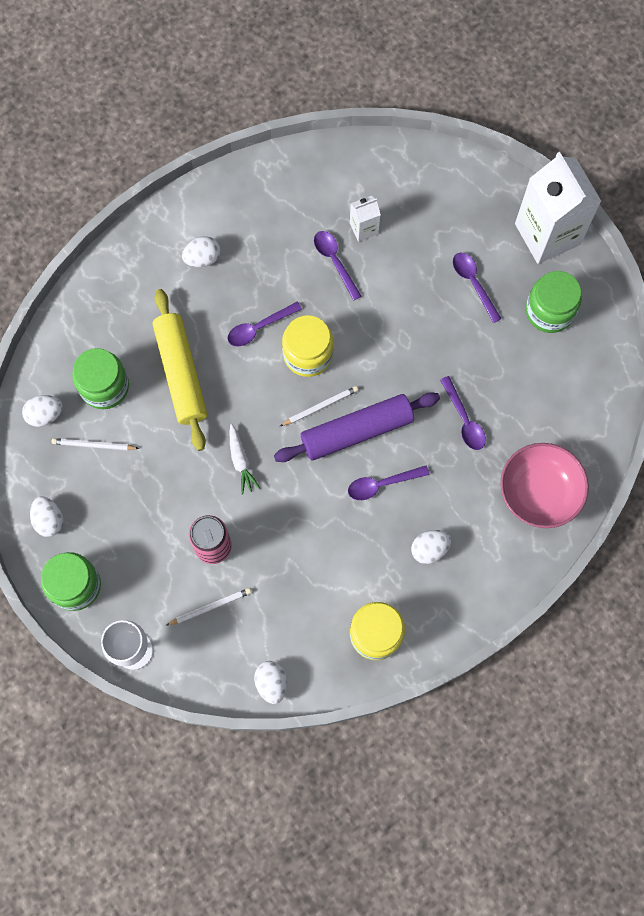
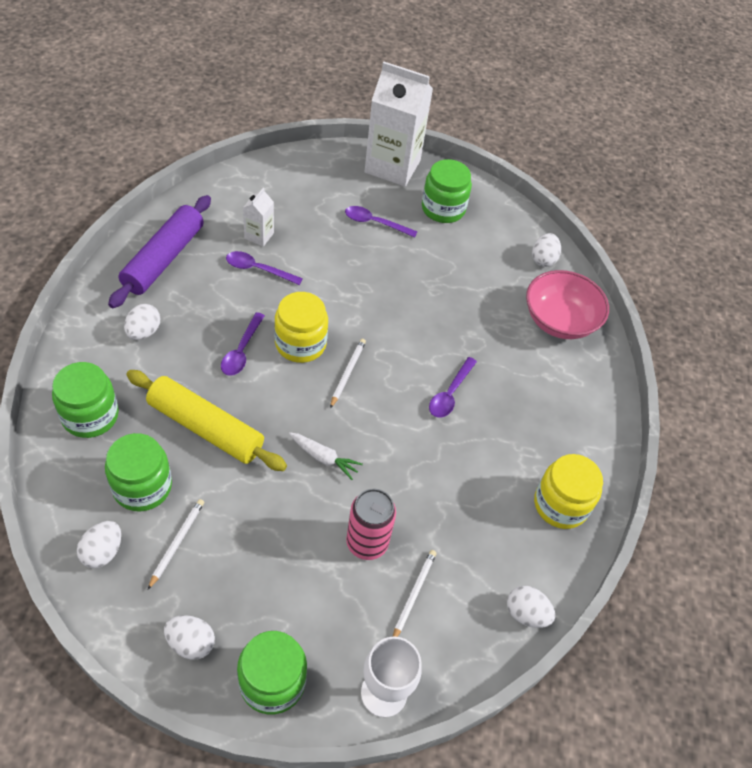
camera: 50 degrees left, 20 degrees down
white pencil [52,438,140,450] -> white pencil turned 150 degrees clockwise [148,499,204,590]
purple rolling pin [274,392,440,462] -> purple rolling pin moved to [108,195,211,308]
white egg [411,530,451,564] -> white egg moved to [532,233,561,267]
purple spoon [440,376,486,450] -> none
none -> green jar [52,362,119,438]

